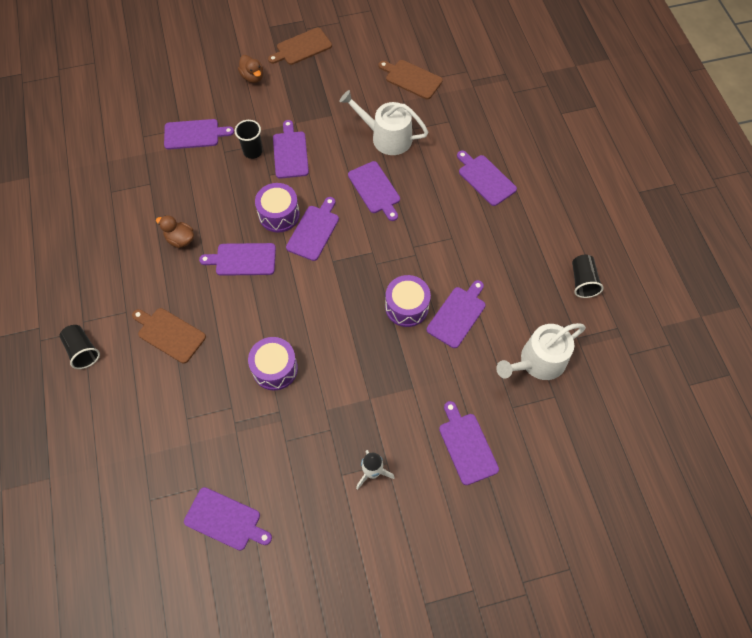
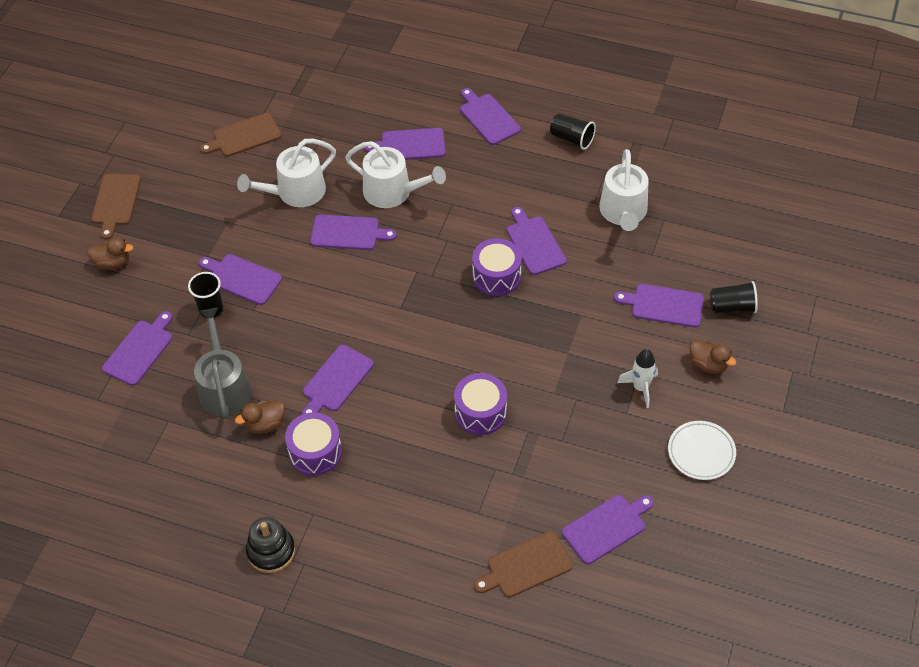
camera: 55 degrees left, 10 degrees down
black cup [59,325,100,369] -> black cup moved to [710,281,758,313]
brown cutting board [132,308,206,364] -> brown cutting board moved to [474,531,573,598]
purple drum [255,183,300,233] -> purple drum moved to [285,412,342,476]
purple cutting board [286,197,339,261] -> purple cutting board moved to [460,88,521,145]
none -> grey watering can [194,308,251,419]
none -> black stacking toy [246,517,295,573]
none -> white watering can [345,141,446,208]
none -> white plate [668,421,736,480]
none -> brown duck [690,340,736,374]

